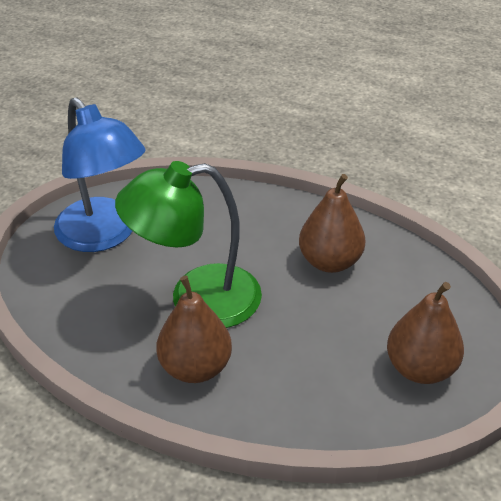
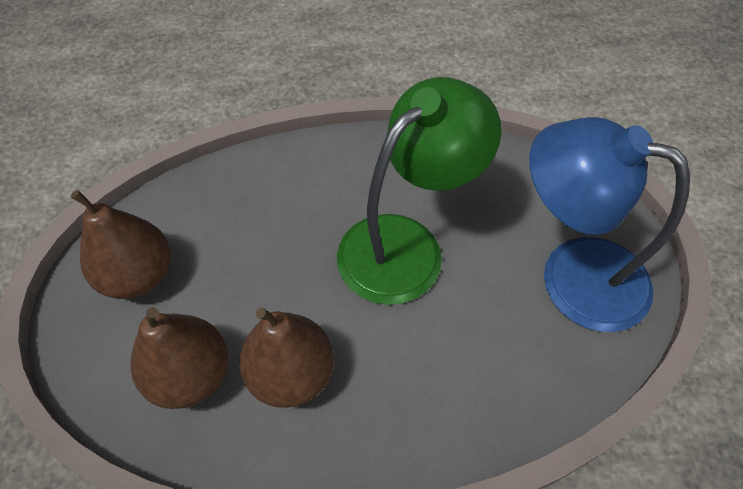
camera: 150 degrees right, 15 degrees up
brown pear [156,276,232,383] -> brown pear moved to [130,307,228,409]

